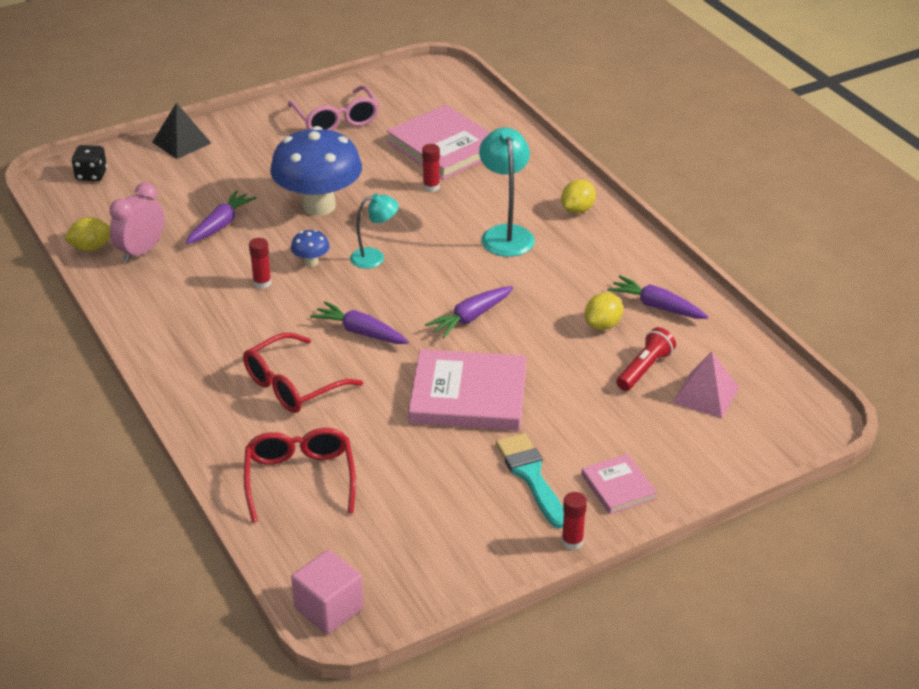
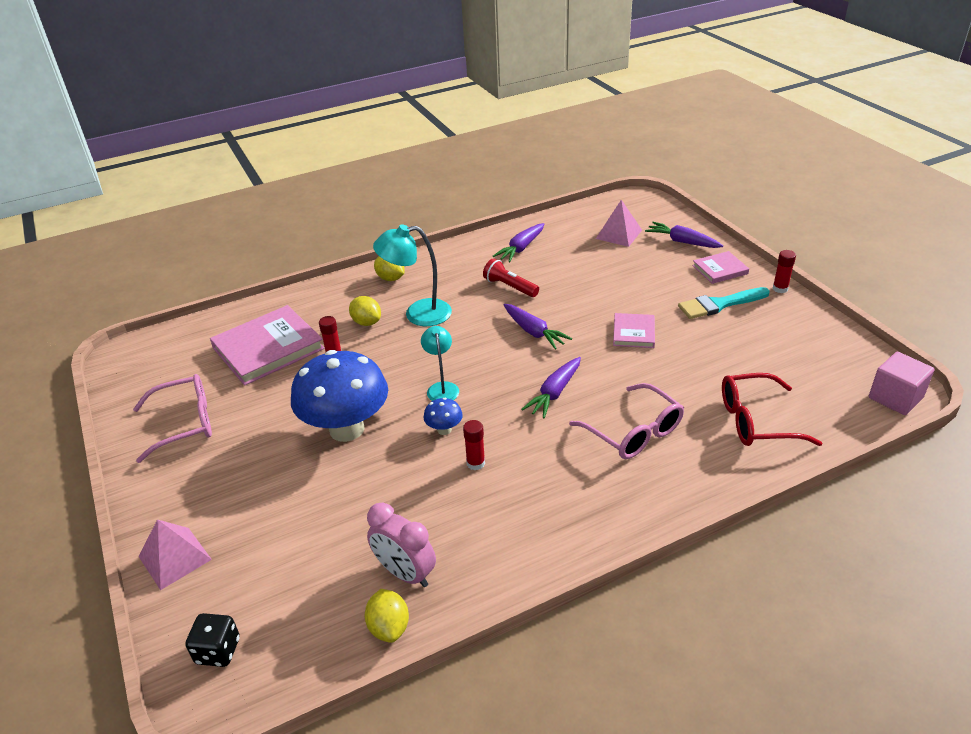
camera: 85 degrees left, 0 degrees up
black pyramid [152,102,211,159] -> pink pyramid [139,519,212,590]
purple carrot [186,190,257,244] -> purple carrot moved to [645,222,723,248]
red glasses [243,333,363,413] -> pink glasses [569,383,684,459]
pink book [408,349,527,431] -> pink book [613,313,655,348], size x0.52
yellow lemon [585,293,623,330] -> yellow lemon moved to [349,296,381,326]
red flashlight [616,327,676,391] -> red flashlight moved to [483,258,539,297]

